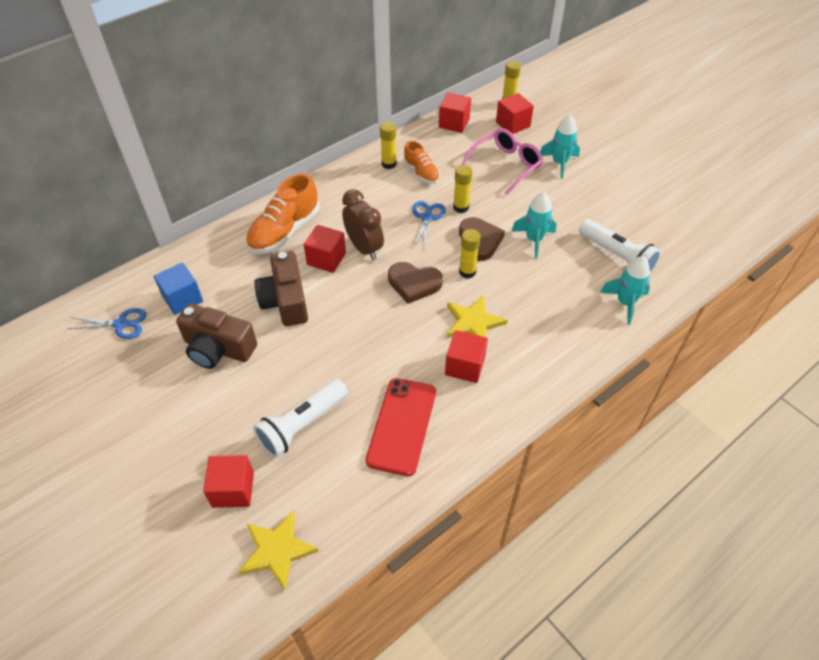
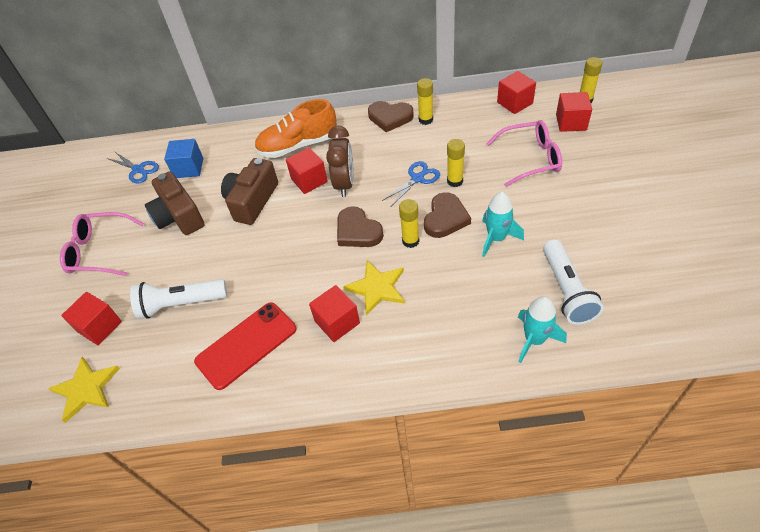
camera: 40 degrees right, 0 degrees up
orange shoe [404,141,440,184] -> none
turquoise rocket [540,115,580,179] -> none
none -> pink glasses [60,212,144,276]
none -> brown heart [368,101,414,132]

